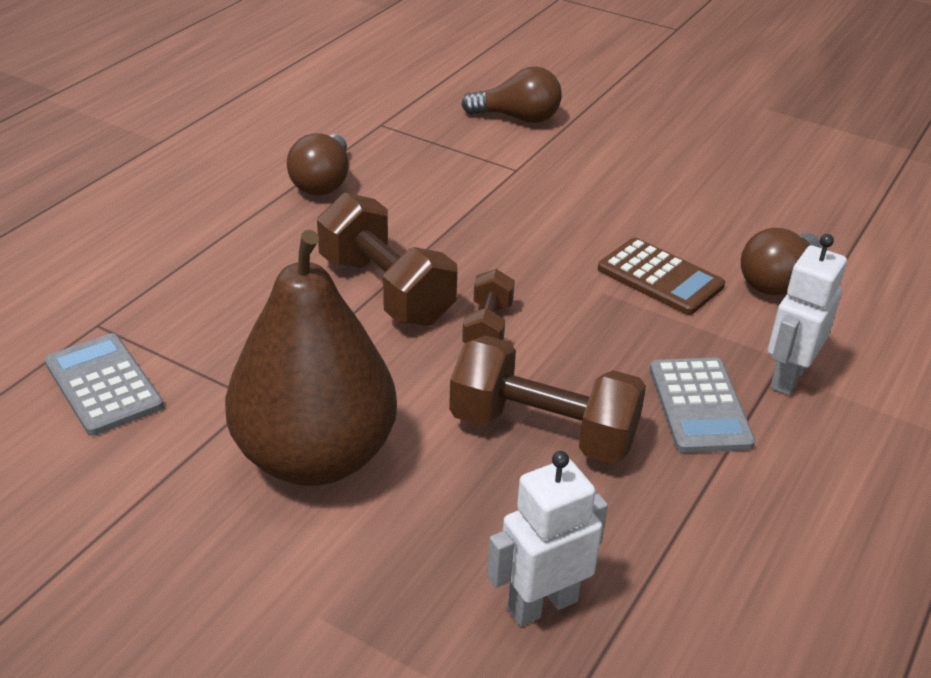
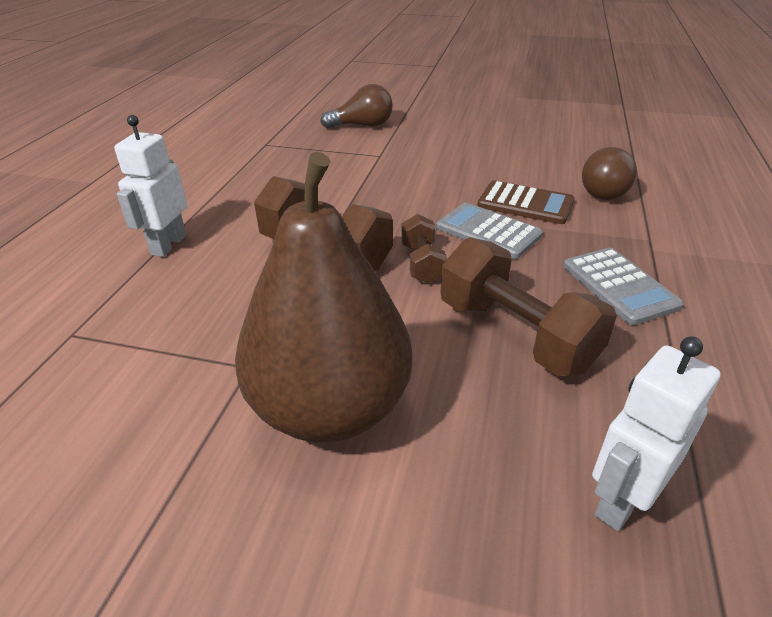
camera: 15 degrees left, 0 degrees up
grey calculator [45,333,164,436] -> grey calculator moved to [436,202,543,259]
brown light bulb [287,134,348,195] -> none
brown dumbbell [449,336,646,464] -> brown dumbbell turned 45 degrees clockwise [441,237,617,376]
white robot [768,234,847,395] -> white robot moved to [114,115,187,257]

